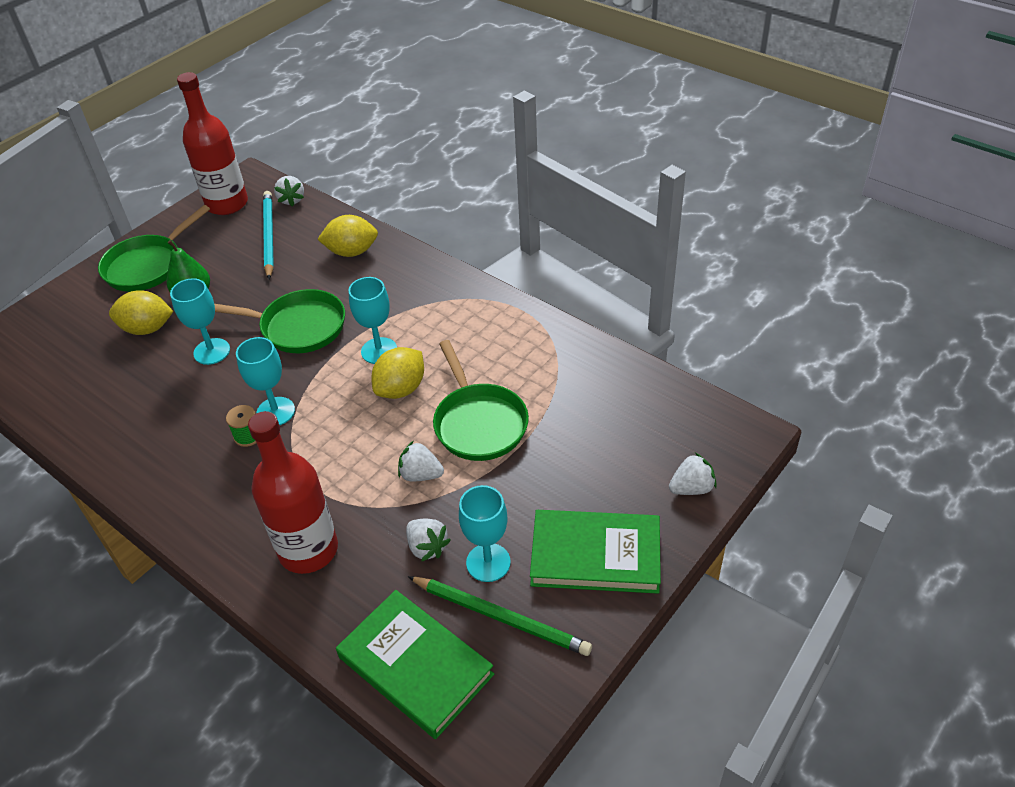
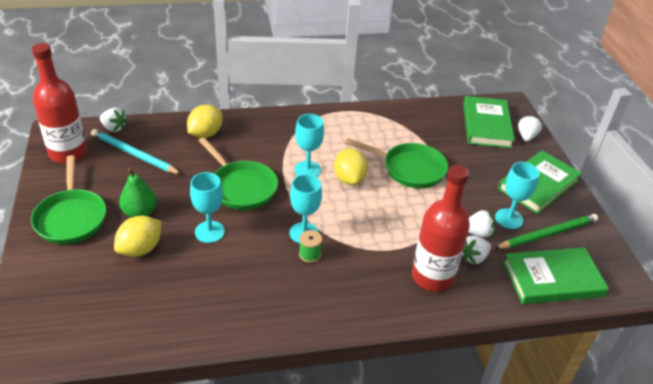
camera: 55 degrees left, 5 degrees down
green pan [214,289,345,353] -> green pan turned 90 degrees clockwise [199,137,278,210]
white strawberry [398,441,444,482] -> white strawberry moved to [462,235,491,265]
none -> green book [463,96,515,148]

